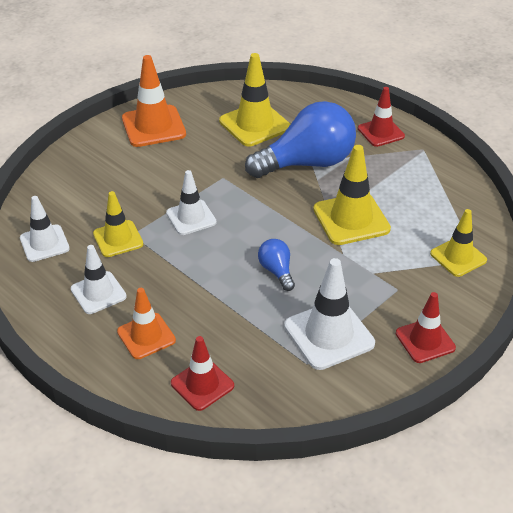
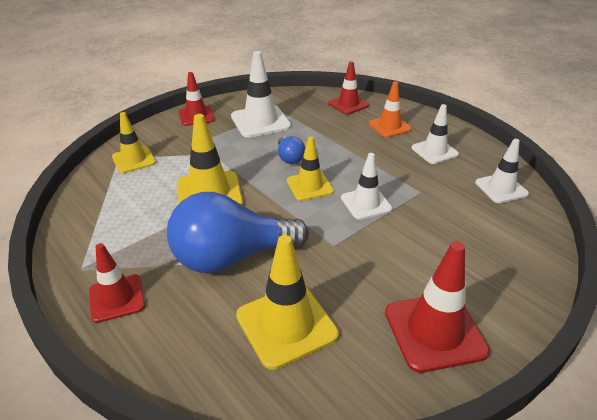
camera: 175 degrees left, 5 degrees down
yellow traffic cone [93,191,144,257] -> yellow traffic cone moved to [287,137,334,201]
orange traffic cone [122,55,186,147] -> red traffic cone [385,241,490,373]

